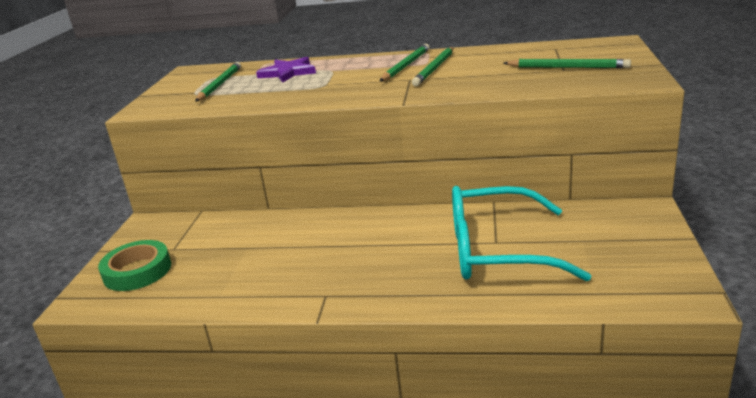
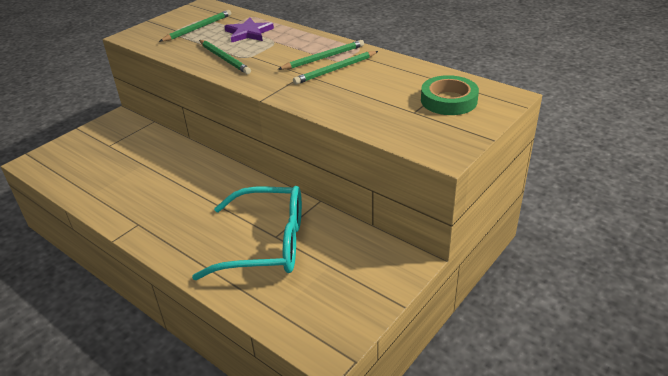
camera: 30 degrees right, 10 degrees up
green tape [98,240,171,291] -> green tape moved to [421,75,479,115]
turquoise glasses [452,186,591,281] -> turquoise glasses turned 150 degrees clockwise [192,186,302,280]
green pencil [503,59,631,68] -> green pencil moved to [199,40,251,74]

